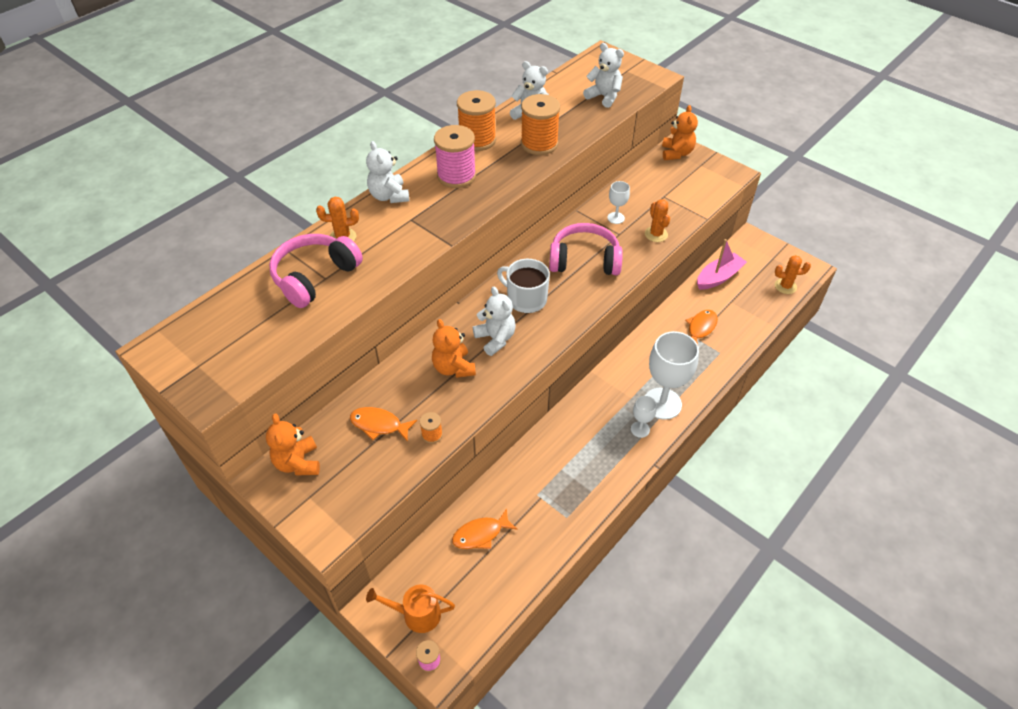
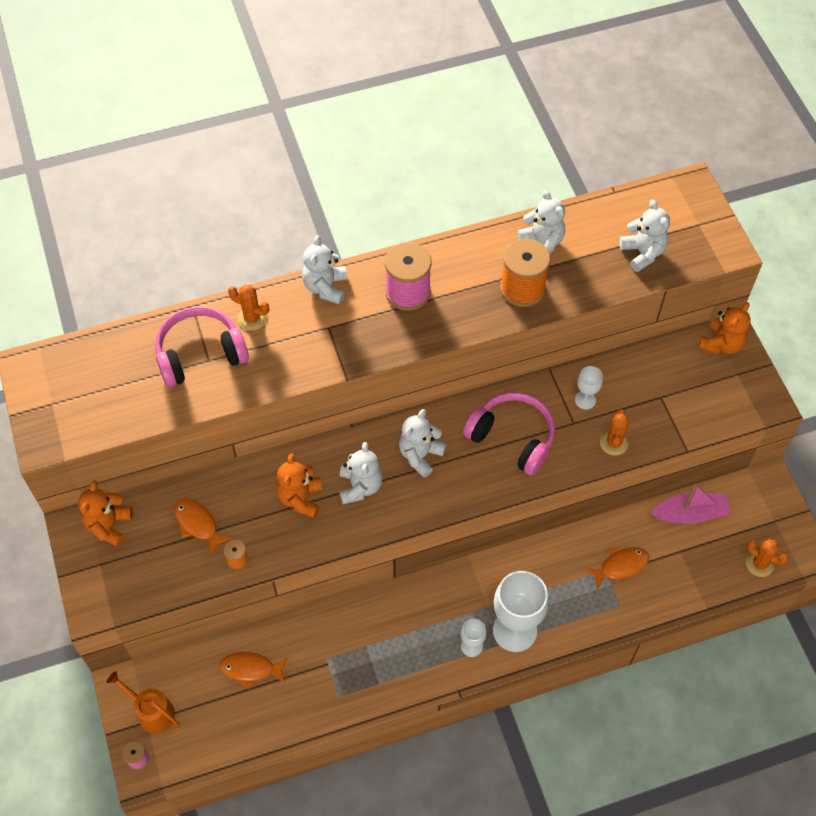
camera: 30 degrees right, 10 degrees up
orange spool [457,90,496,151] -> none
white mug [497,259,550,313] -> white teddy bear [399,409,446,478]

